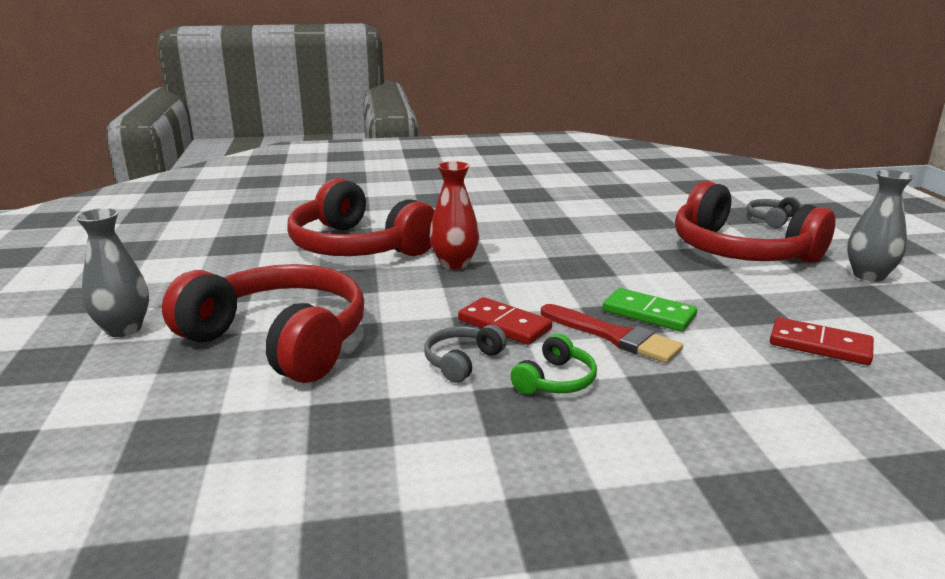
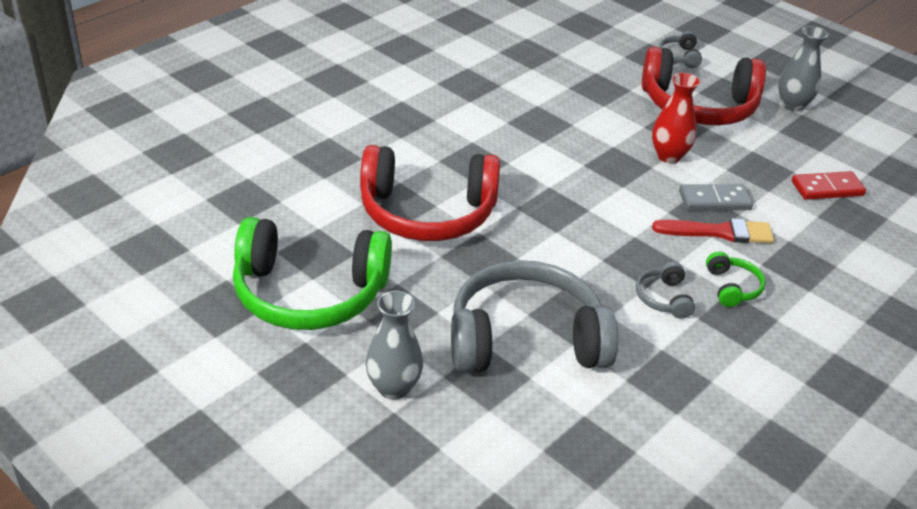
camera: 40 degrees left, 15 degrees up
red headphones [162,264,364,383] -> grey headphones [451,260,618,373]
red vase [430,161,479,270] -> red vase moved to [652,73,700,163]
red domino [458,297,552,345] -> none
green domino [603,288,697,332] -> grey domino [679,184,753,210]
none -> green headphones [233,217,392,330]

